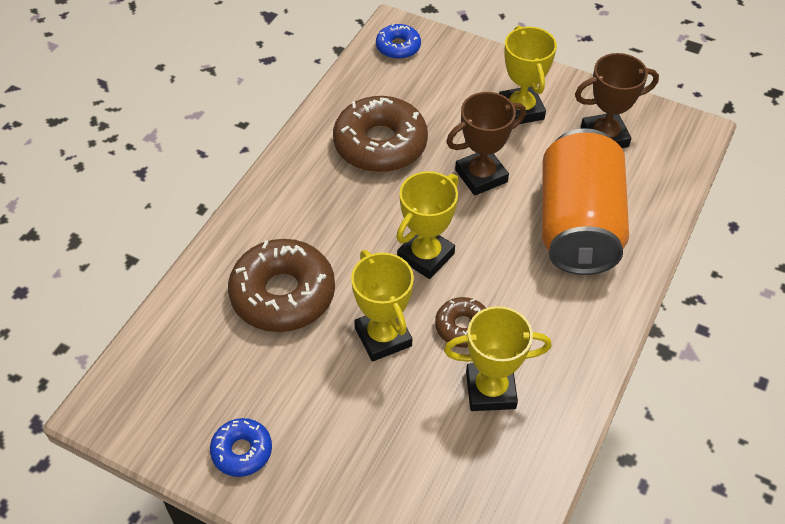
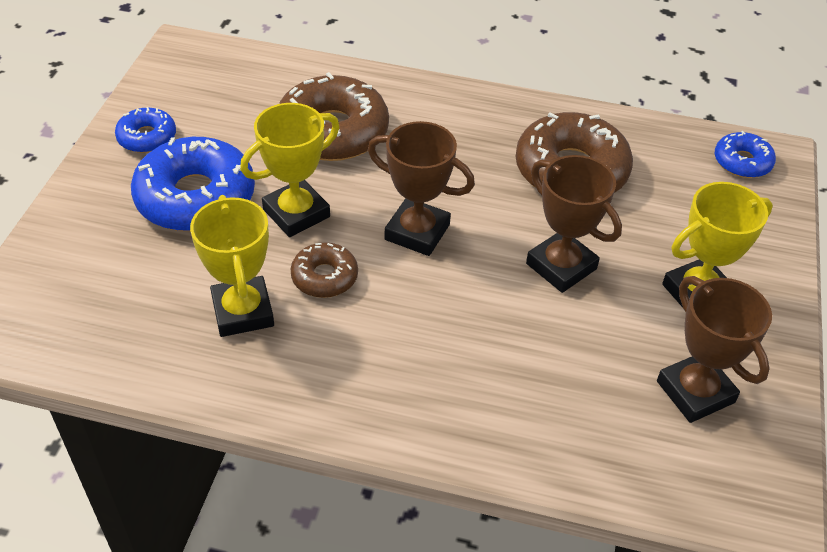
camera: 75 degrees right, 5 degrees down
yellow trophy [396,171,459,279] -> brown trophy [368,121,475,256]
orange can [542,128,629,275] -> none
none -> blue donut [131,137,255,231]

